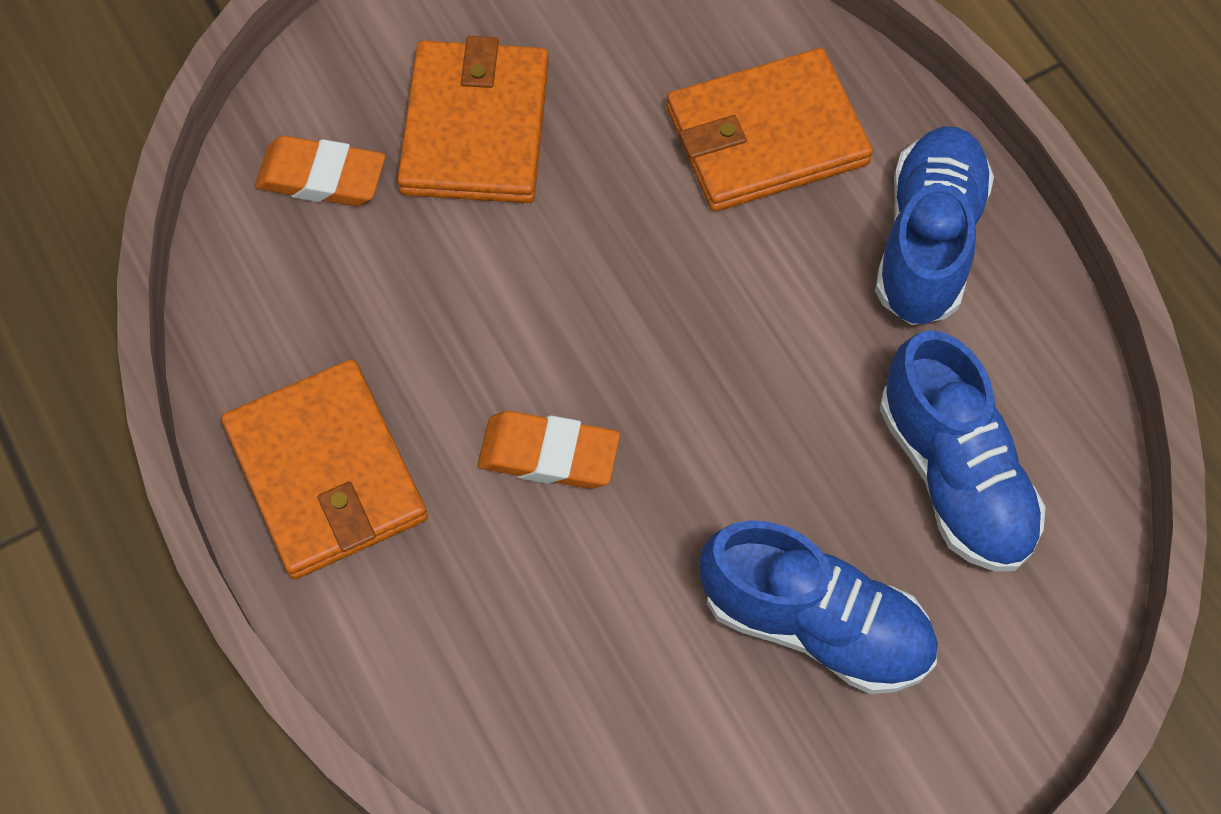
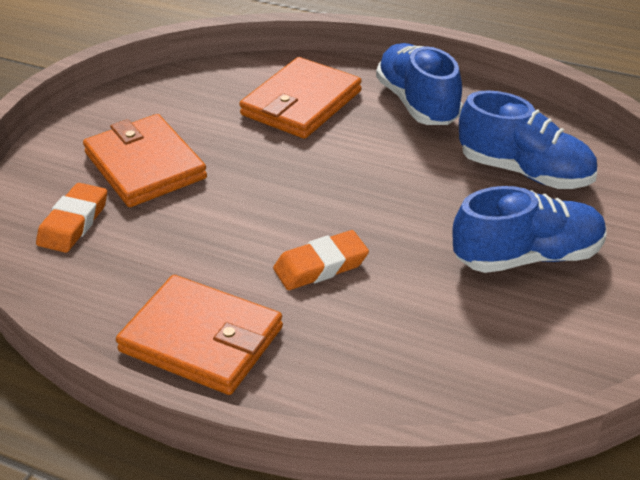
camera: 35 degrees left, 25 degrees down
orange eraser [255,136,385,206] -> orange eraser turned 45 degrees counterclockwise [36,183,107,253]

